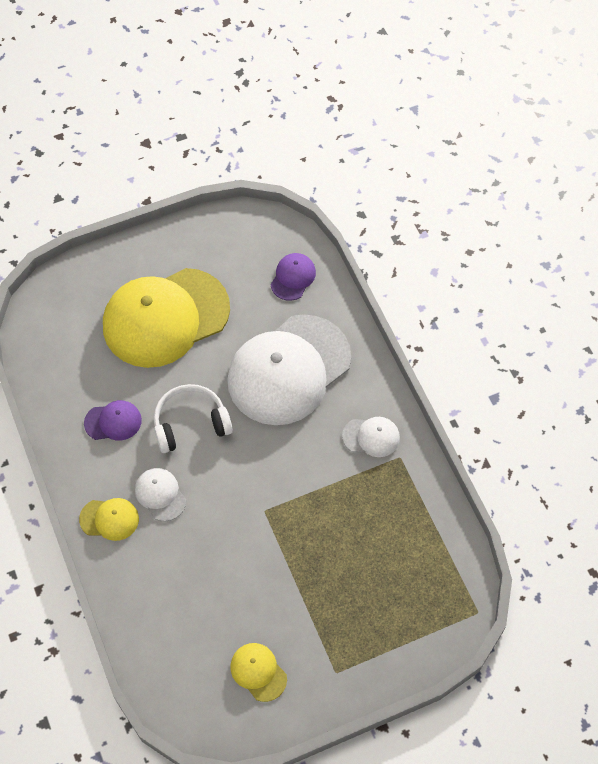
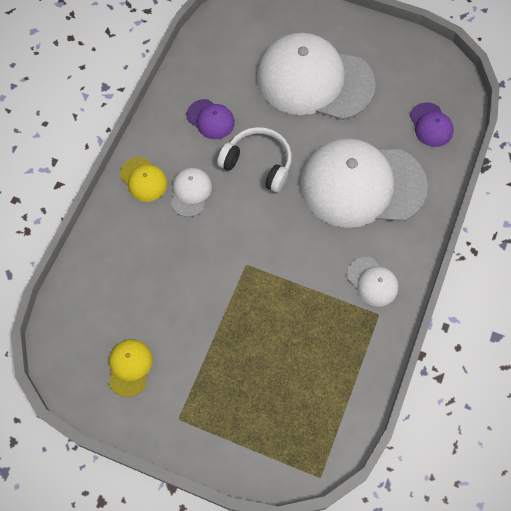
camera: 45 degrees right, 5 degrees up
yellow cap [103,268,230,368] -> white cap [257,33,376,120]
purple cap [271,253,316,301] -> purple cap turned 90 degrees clockwise [410,102,454,147]

